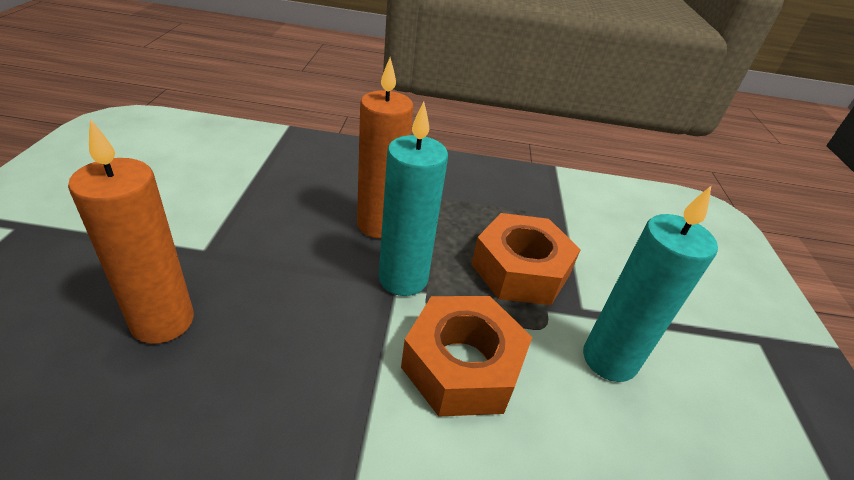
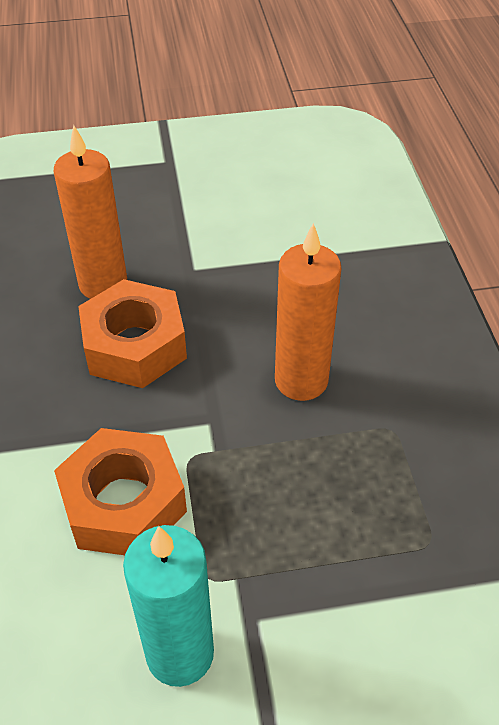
camera: 80 degrees right, 10 degrees up
turquoise candle [379,101,448,296] -> none
orange nut [471,213,581,305] -> orange nut moved to [78,279,187,388]

